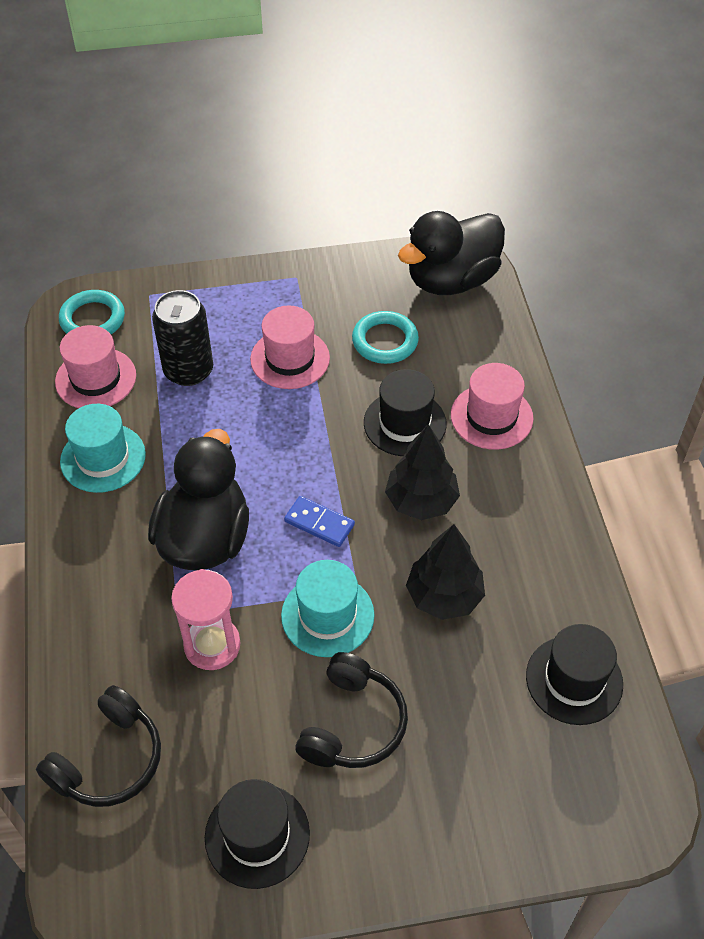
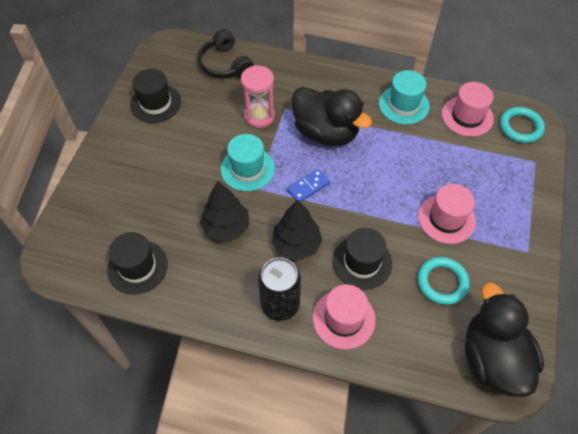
camera: 115 degrees right, 5 degrees up
black can [152,290,213,386] -> black can moved to [258,258,301,321]
black headphones [295,652,408,768] -> none

